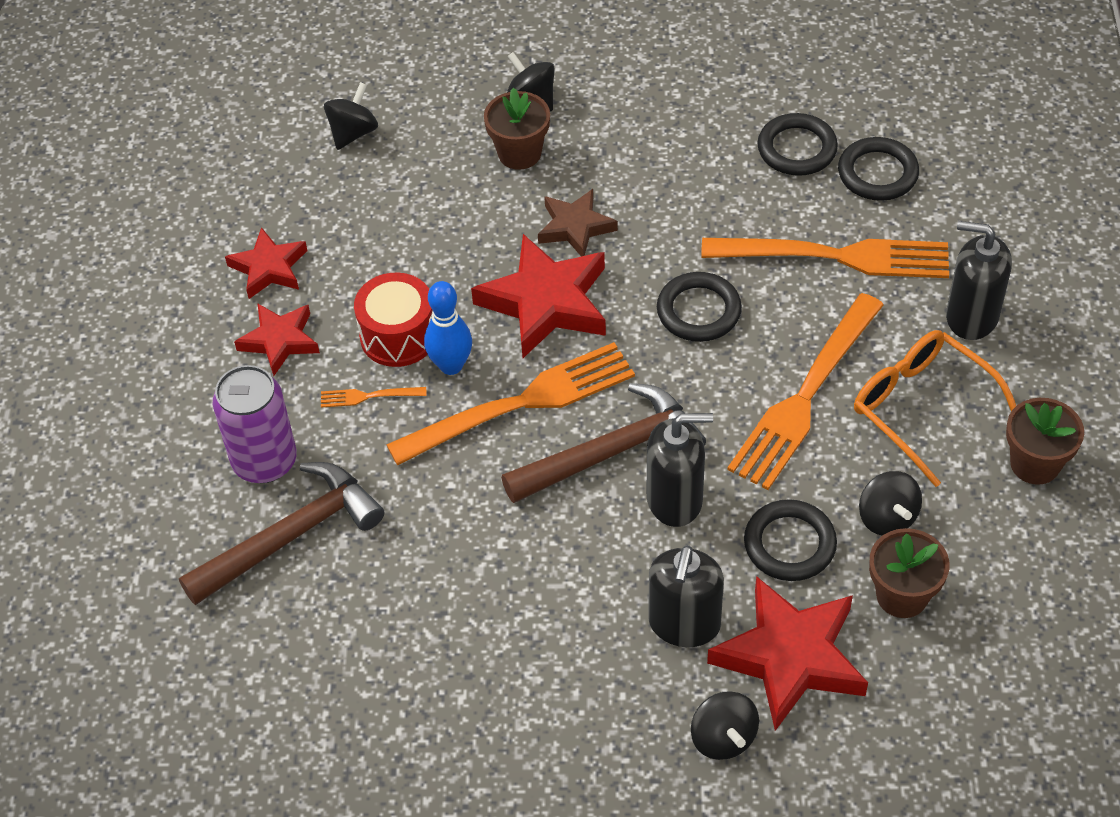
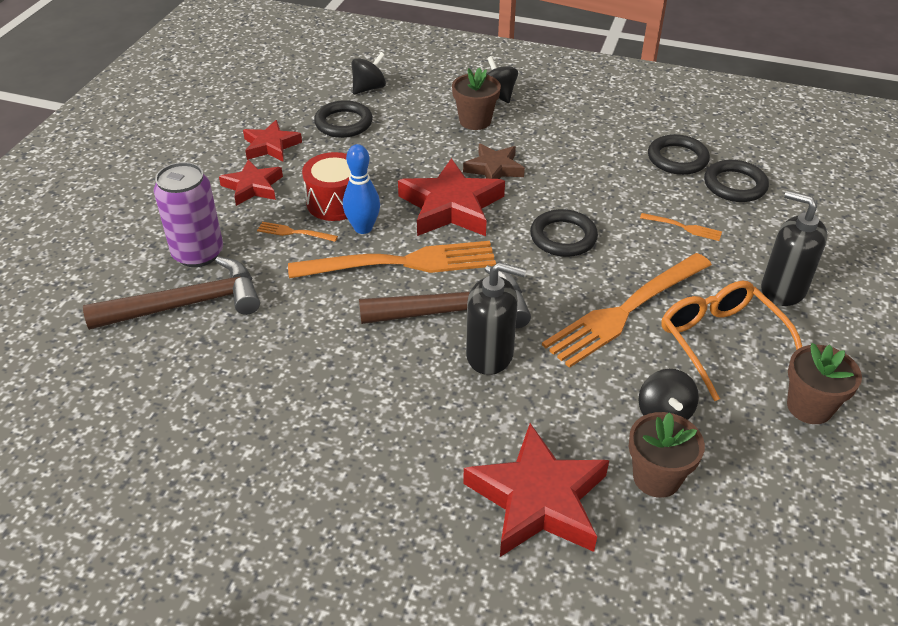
camera: 15 degrees right, 10 degrees down
black soap dispenser [648,545,724,647] -> none
black spinning top [691,691,759,760] -> none
orange fork [701,238,949,278] -> orange fork [640,213,722,241], size x0.41
black ring [744,499,837,581] -> black ring moved to [314,100,373,138]

